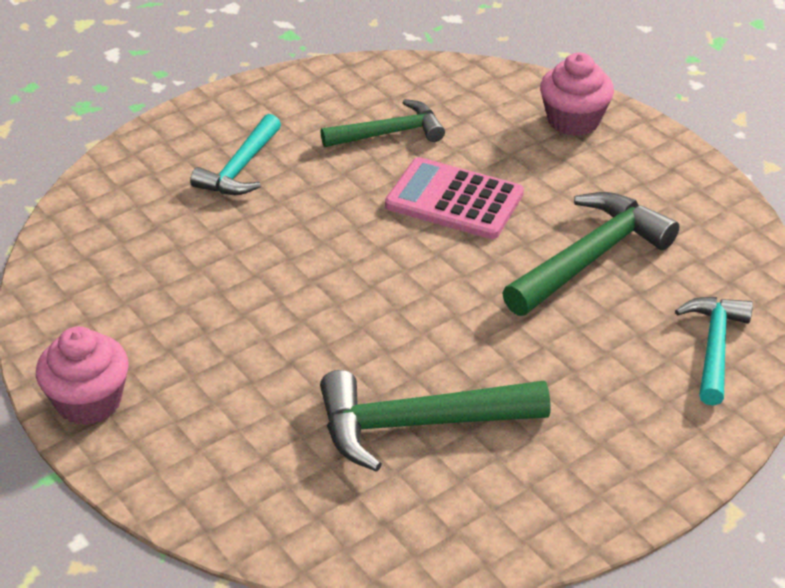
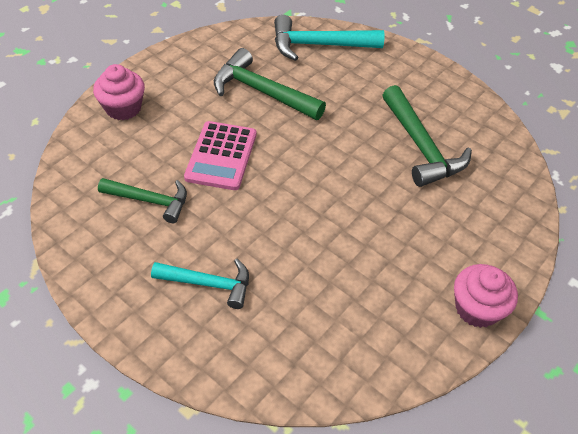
camera: 105 degrees left, 10 degrees up
green hammer [321,99,445,147] -> green hammer turned 135 degrees clockwise [98,178,187,223]
turquoise hammer [675,297,753,406] -> turquoise hammer [274,15,384,61], size x1.51

